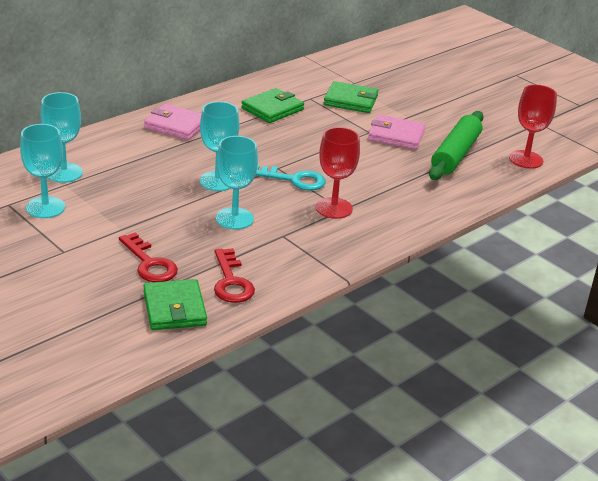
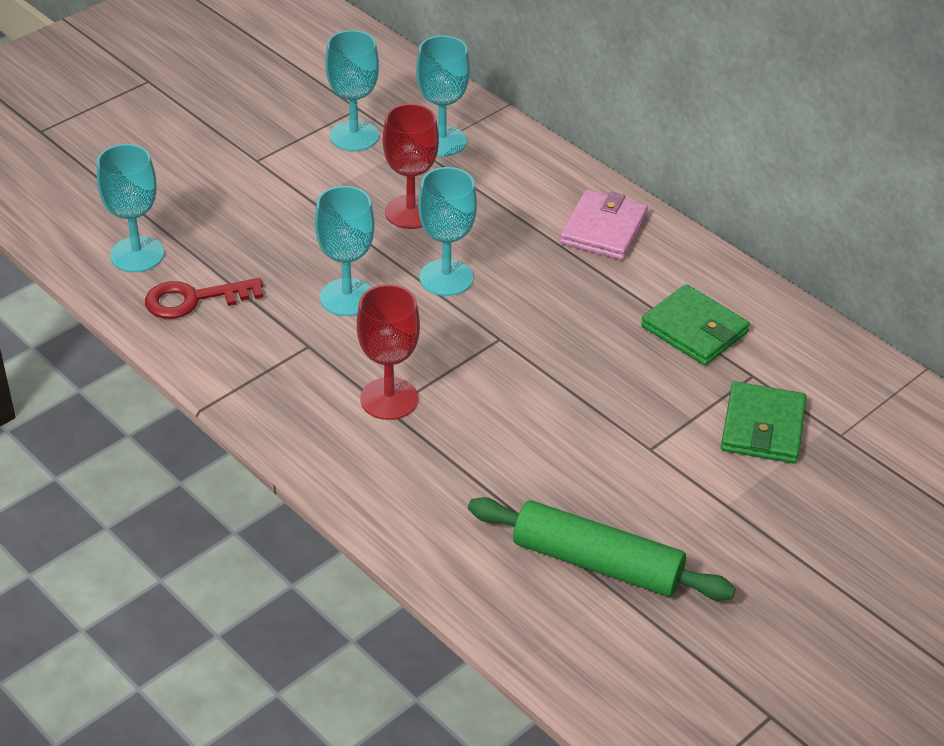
camera: 90 degrees right, 10 degrees up
red key [119,232,178,282] -> none
green wallet [143,279,207,330] -> turquoise goblet [97,144,164,272]
turquoise key [255,165,326,191] -> none
pink wallet [368,115,426,150] -> none
red goblet [509,85,557,169] -> red goblet moved to [383,104,439,229]

